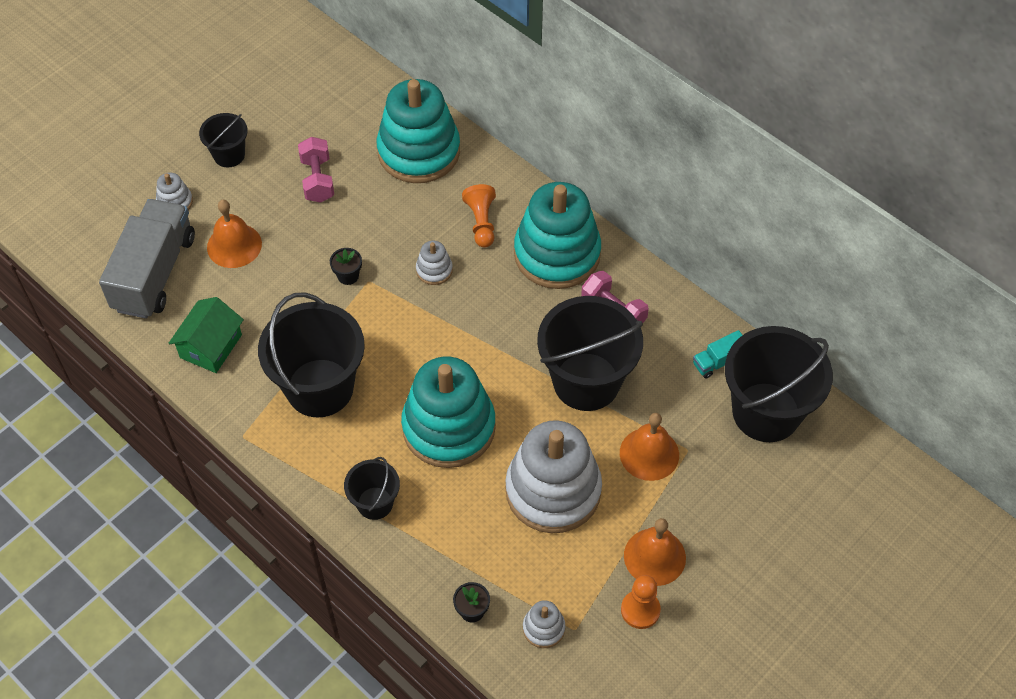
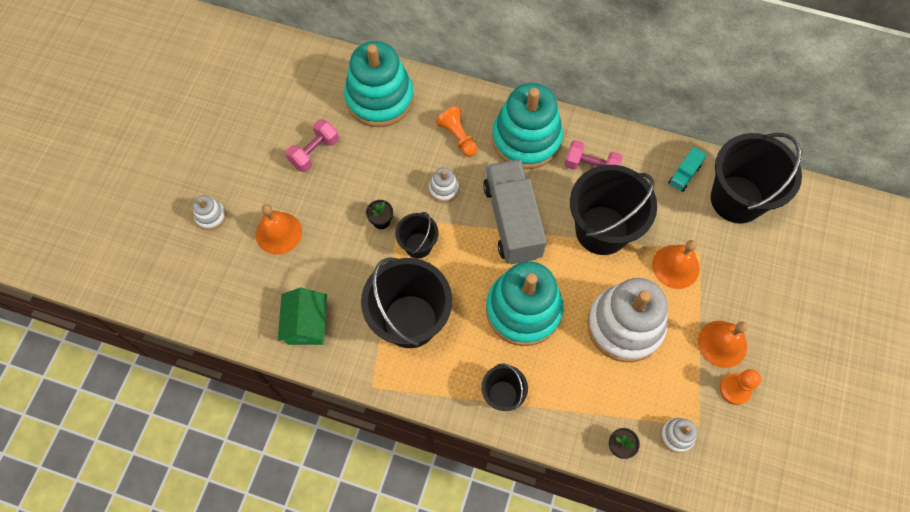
camera: 25 degrees left, 10 degrees up
grey truck [99,199,195,319] -> grey truck moved to [483,159,547,264]
black bucket [199,113,248,167] -> black bucket moved to [395,212,439,259]
pink dumbbell [298,137,334,203] -> pink dumbbell turned 75 degrees clockwise [285,119,339,172]

